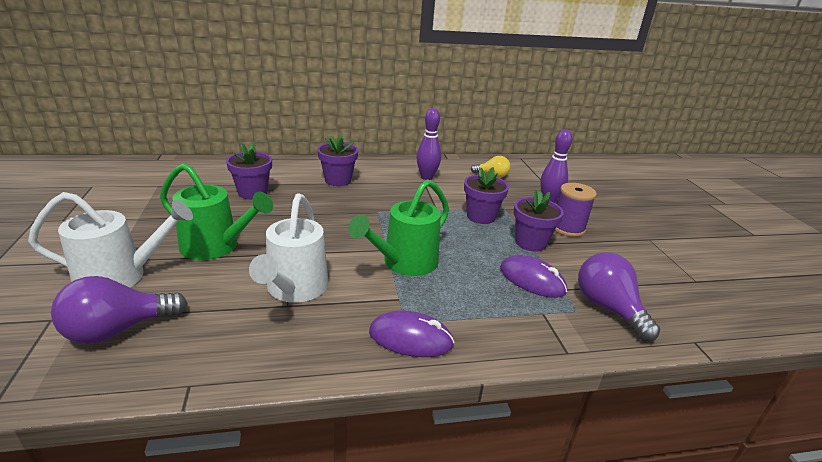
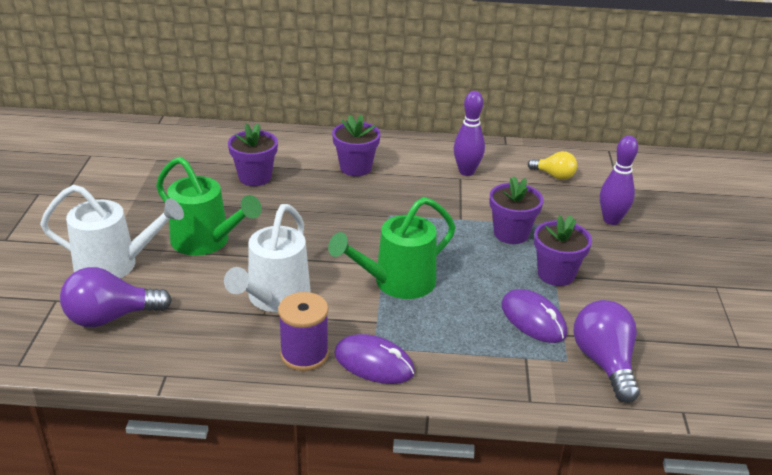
camera: 15 degrees right, 5 degrees up
purple spool [555,183,597,237] -> purple spool moved to [278,292,329,371]

